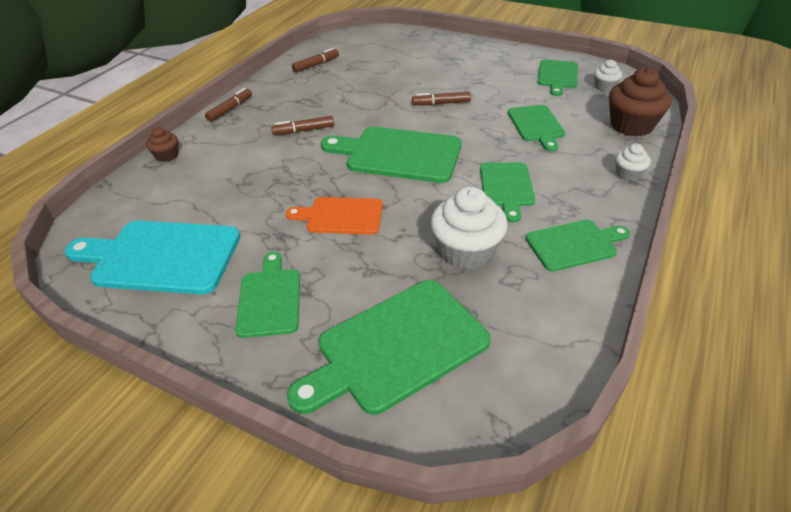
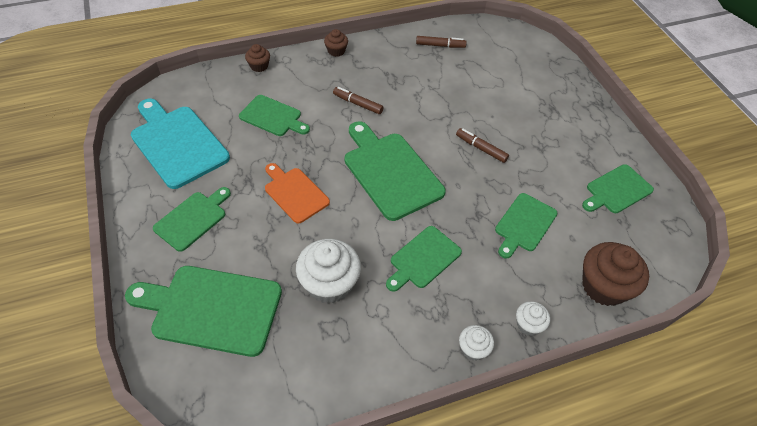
camera: 40 degrees right, 10 degrees up
brown marker [205,88,252,122] -> brown cupcake [324,29,348,57]
green cutting board [526,220,630,271] -> green cutting board moved to [239,95,310,136]
white cupcake [594,60,622,92] -> white cupcake moved to [459,325,494,360]

